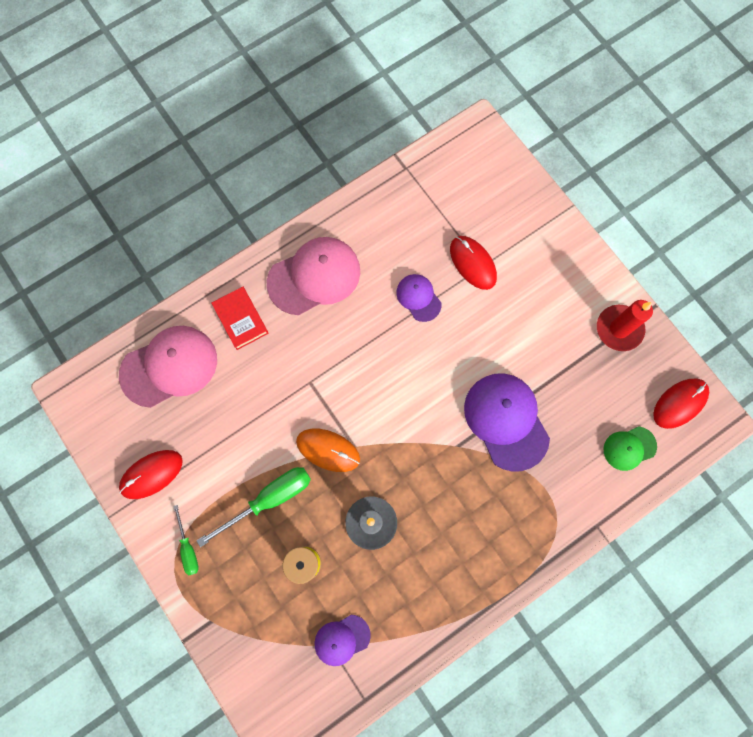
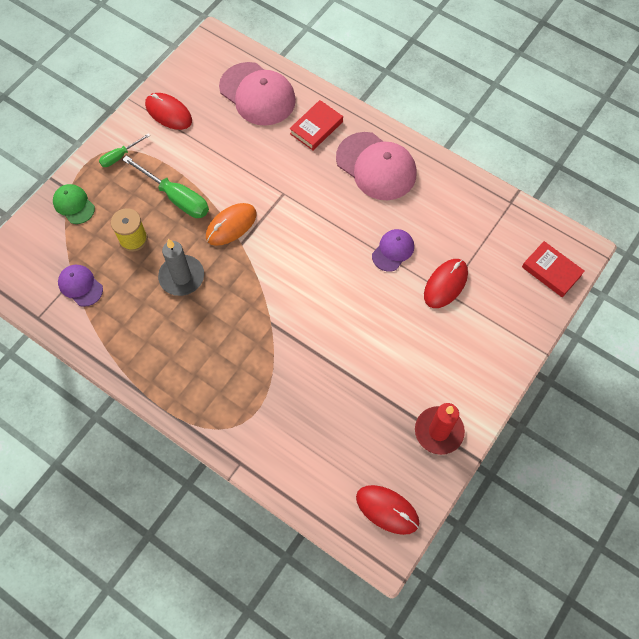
camera: 70 degrees right, 10 degrees down
orange mouse [296,429,360,472] -> orange mouse turned 45 degrees clockwise [206,203,257,246]
purple cap [464,373,550,472] -> none
green cap [603,426,657,471] -> green cap moved to [53,184,95,224]
none -> red book [522,241,585,297]

